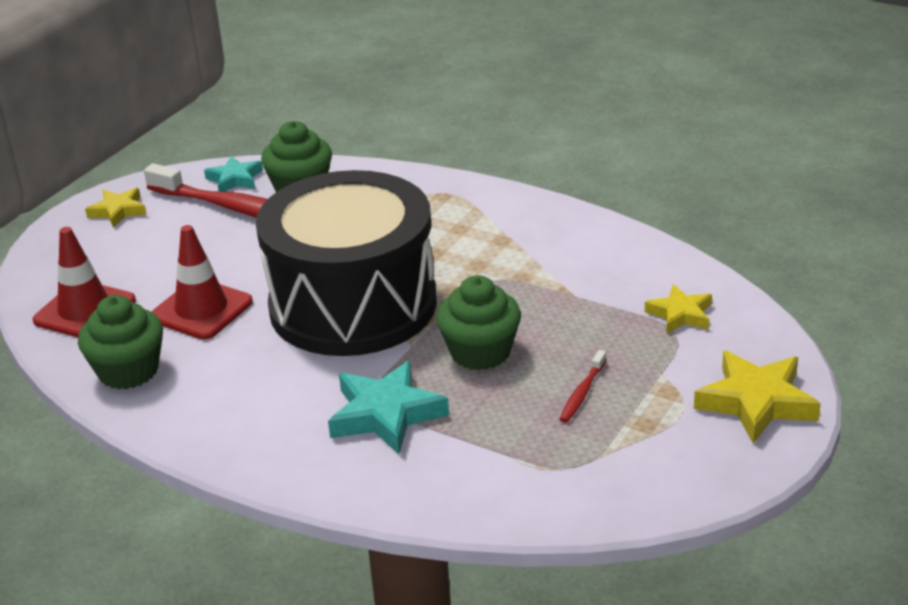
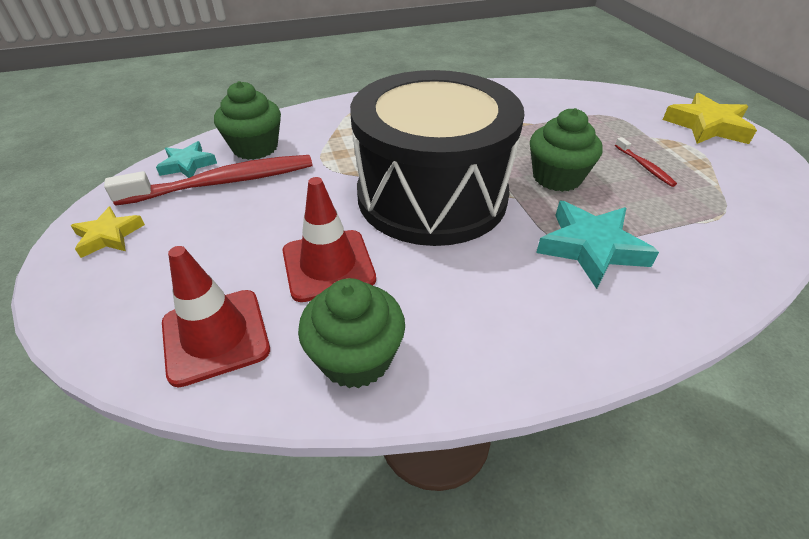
camera: 50 degrees left, 10 degrees up
yellow star [645,284,712,334] -> none

